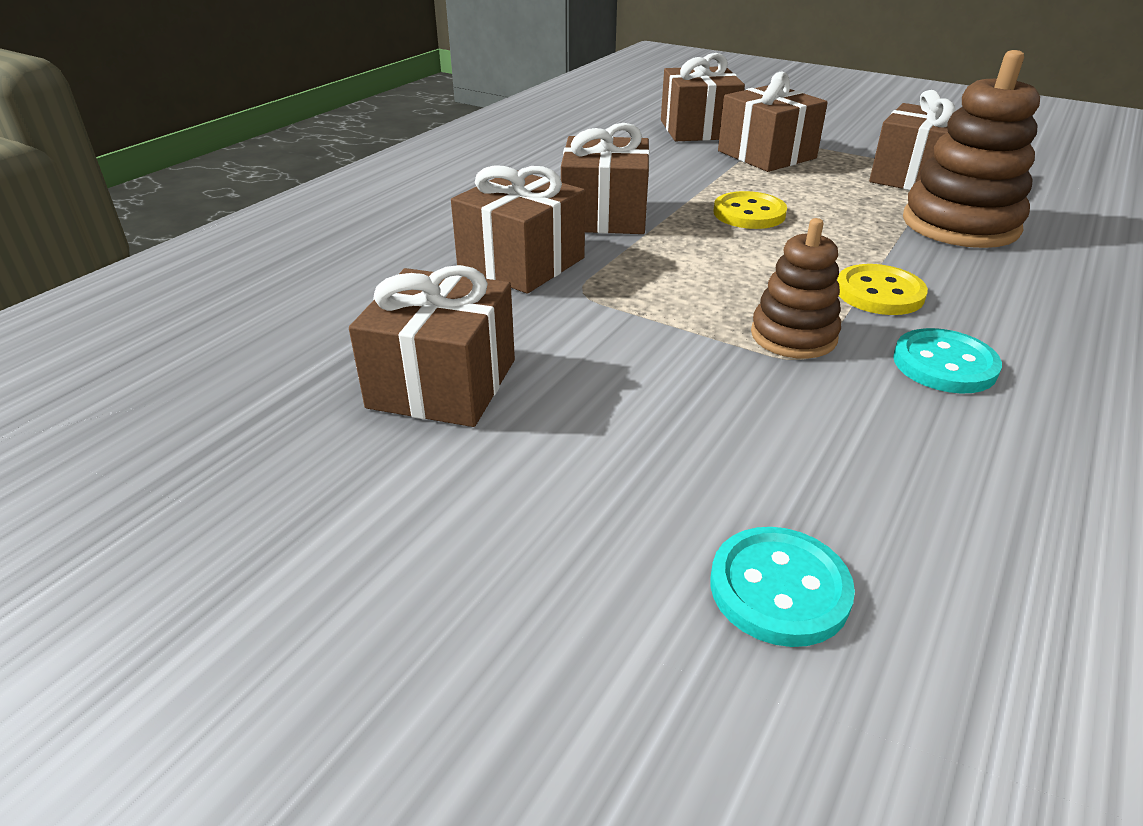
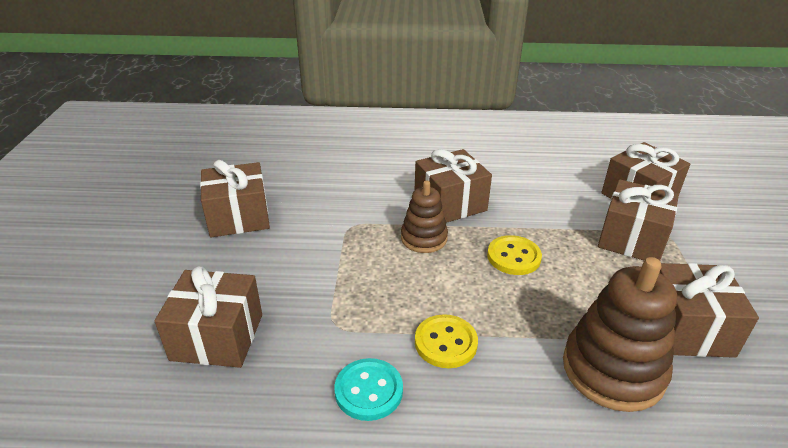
camera: 60 degrees right, 0 degrees up
brown gift [451,165,585,294] -> brown gift moved to [155,266,262,368]
turquoise button [710,527,855,647] -> none
brown stacking toy [751,218,841,359] -> brown stacking toy moved to [401,180,448,253]

